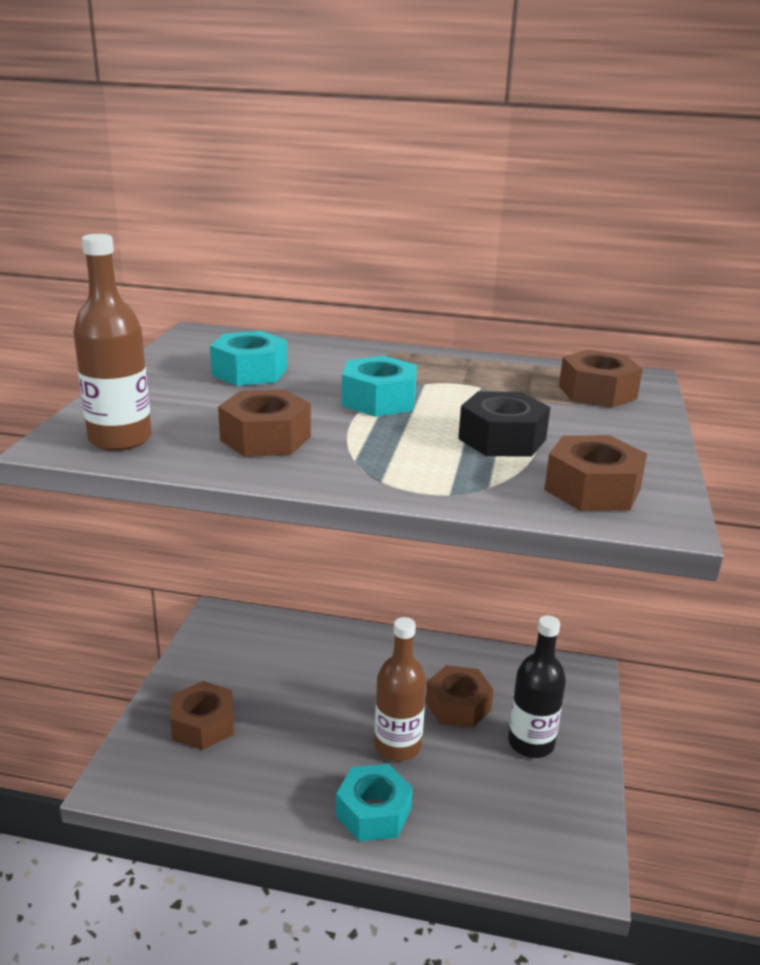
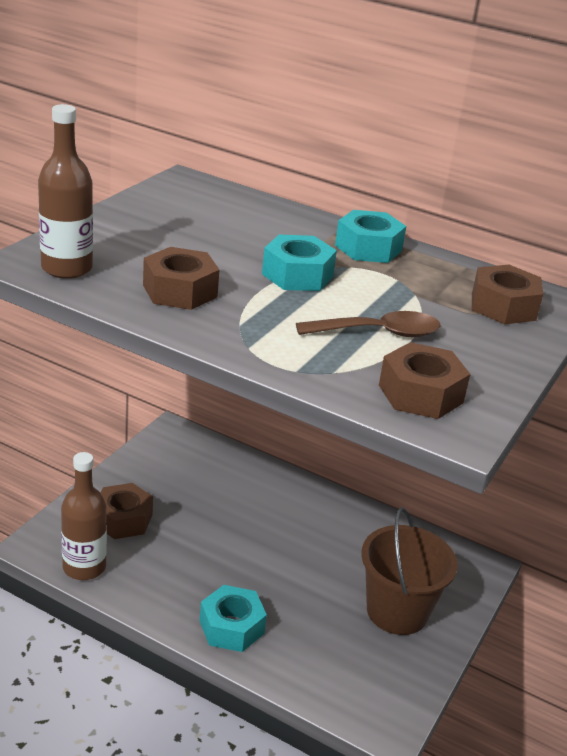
camera: 15 degrees right, 5 degrees up
turquoise nut [210,331,287,386] -> turquoise nut moved to [335,210,406,263]
brown bottle [375,617,426,761] -> brown bottle moved to [61,452,107,580]
brown nut [426,665,494,728] -> none
black nut [458,391,550,457] -> brown spoon [296,311,440,337]
black bottle [508,615,566,758] -> brown bucket [361,507,458,635]

